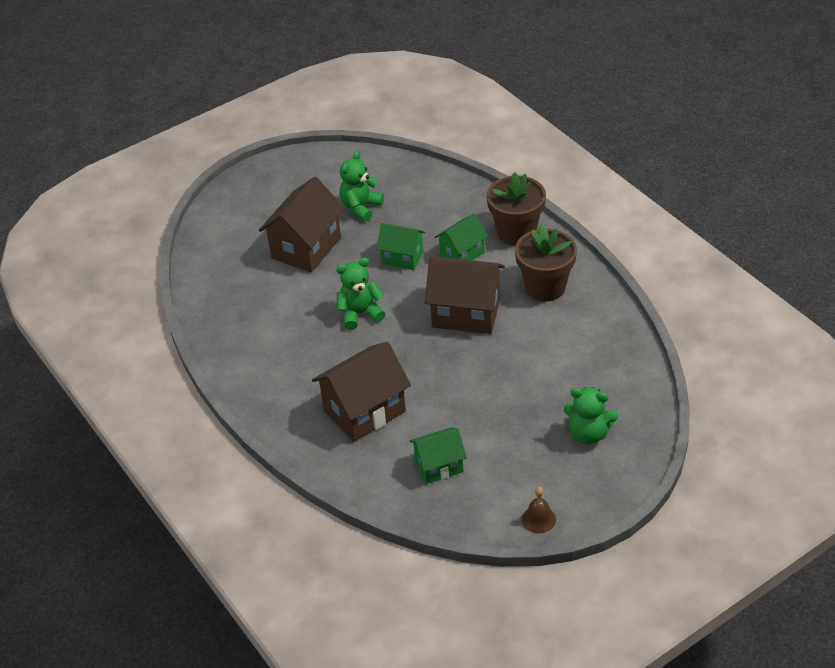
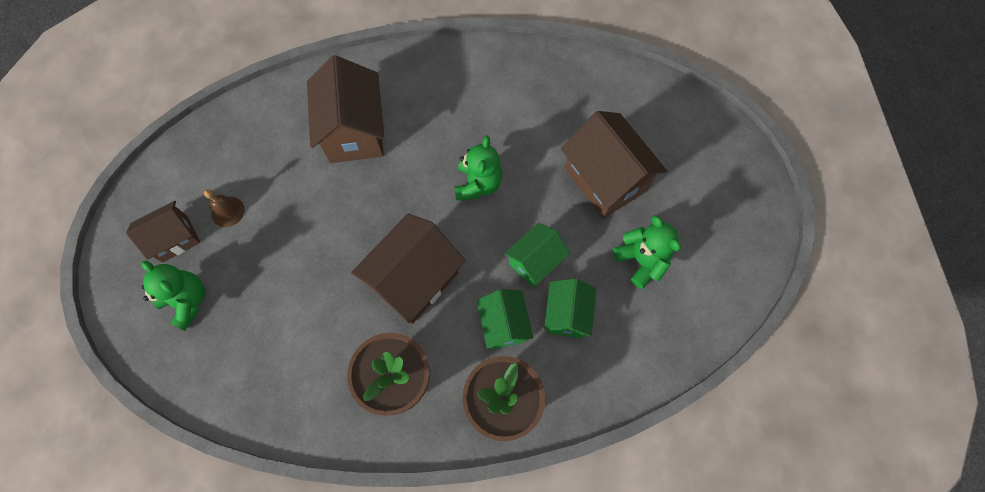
camera: 115 degrees right, 25 degrees up
green house [410,427,467,484] -> green house moved to [544,279,596,338]
brown bell [522,487,556,533] -> brown bell moved to [204,189,245,227]
green teddy bear [564,387,618,445] -> green teddy bear turned 90 degrees clockwise [141,261,205,331]
none -> brown house [126,201,200,263]

